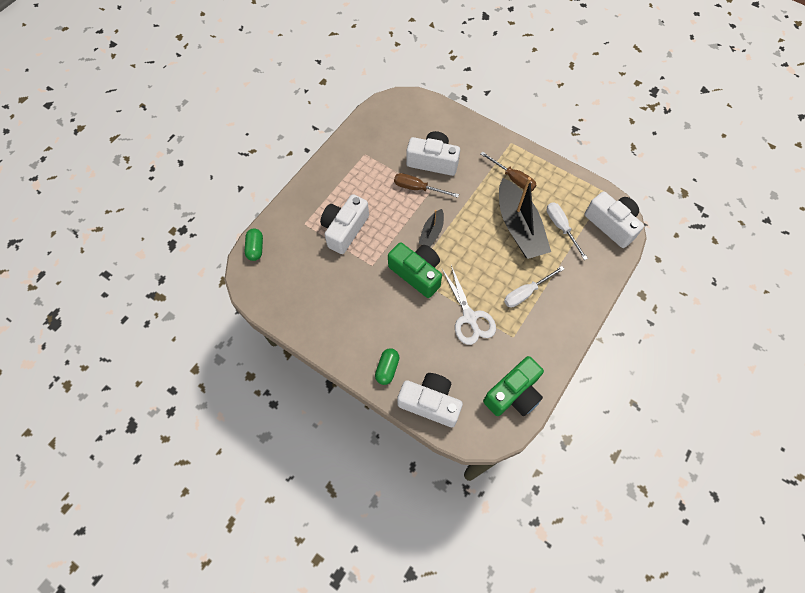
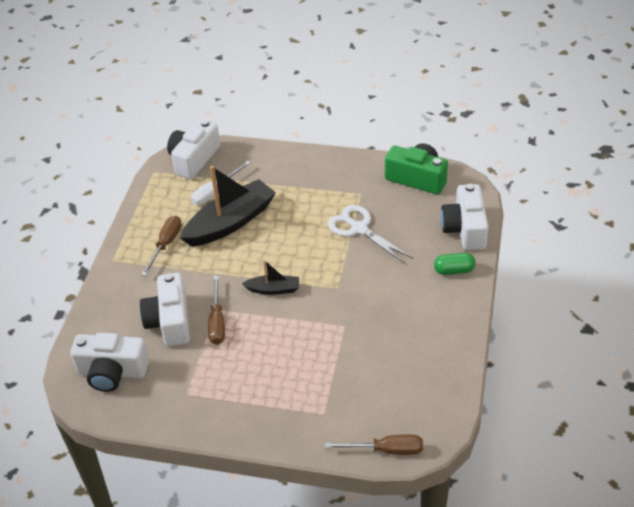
camera: 110 degrees left, 20 degrees down
green capsule [245,229,263,261] -> brown screwdriver [325,434,423,455]
white camera [320,194,369,254] -> white camera moved to [70,333,149,392]
green camera [388,242,442,298] -> none
white scissors [442,265,496,345] -> white scissors turned 90 degrees counterclockwise [328,205,413,264]
white screwdriver [504,266,564,307] -> none

